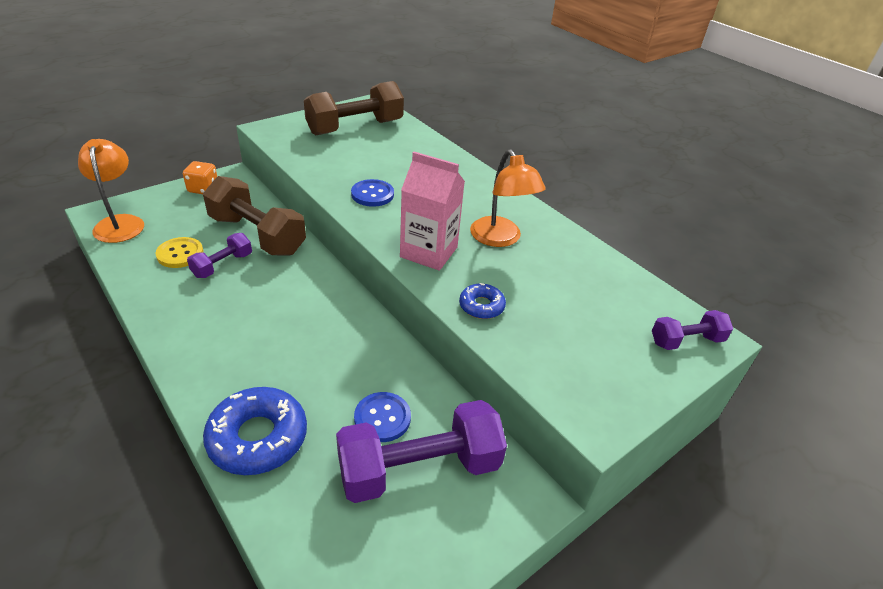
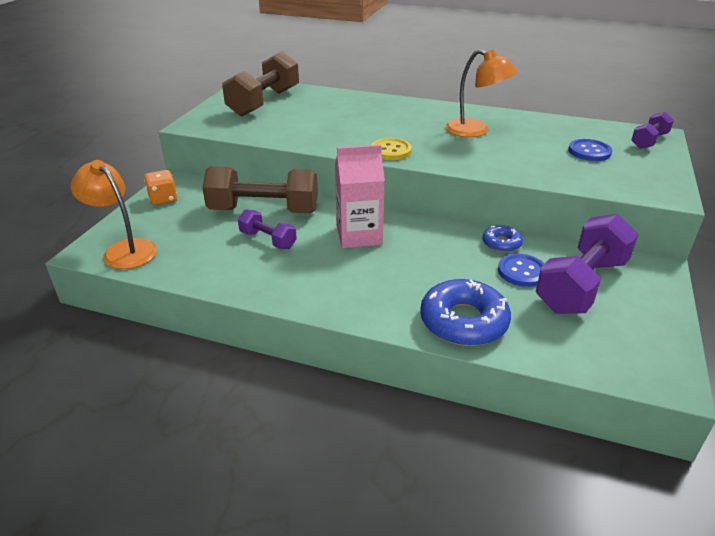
camera: 30 degrees left, 5 degrees down
yellow button [155,237,204,268] -> yellow button moved to [371,138,412,160]
purple dumbbell [187,233,252,278] -> purple dumbbell turned 60 degrees counterclockwise [238,209,297,249]
blue button [351,179,394,207] -> blue button moved to [568,139,612,161]
pink carton [400,152,465,271] -> pink carton moved to [335,145,385,248]
blue donut [459,283,506,319] -> blue donut moved to [482,225,523,252]

